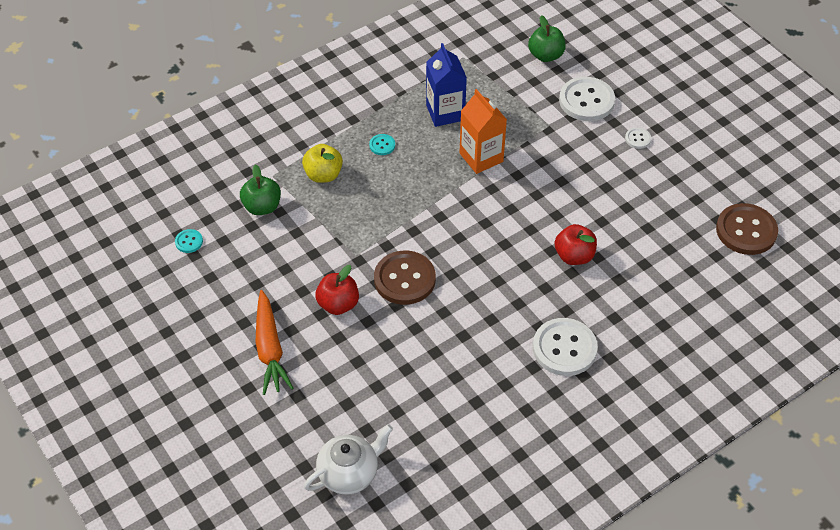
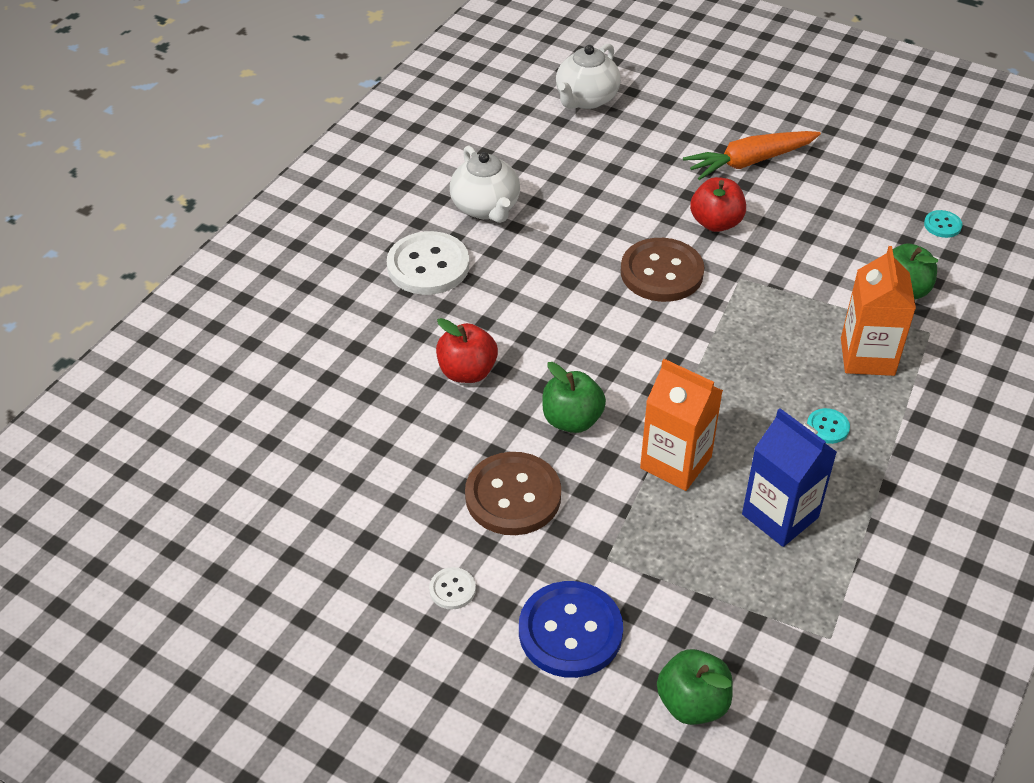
camera: 155 degrees right, 5 degrees down
orange carrot [255,290,294,395] -> orange carrot turned 75 degrees counterclockwise [683,131,821,180]
yellow apple [302,144,343,183] -> orange carton [841,246,916,376]
white button [559,77,615,121] -> blue button [519,581,623,678]
brown button [716,203,778,255] -> brown button moved to [465,452,561,535]
none -> white teapot [450,146,520,223]
none -> green apple [542,362,606,433]

